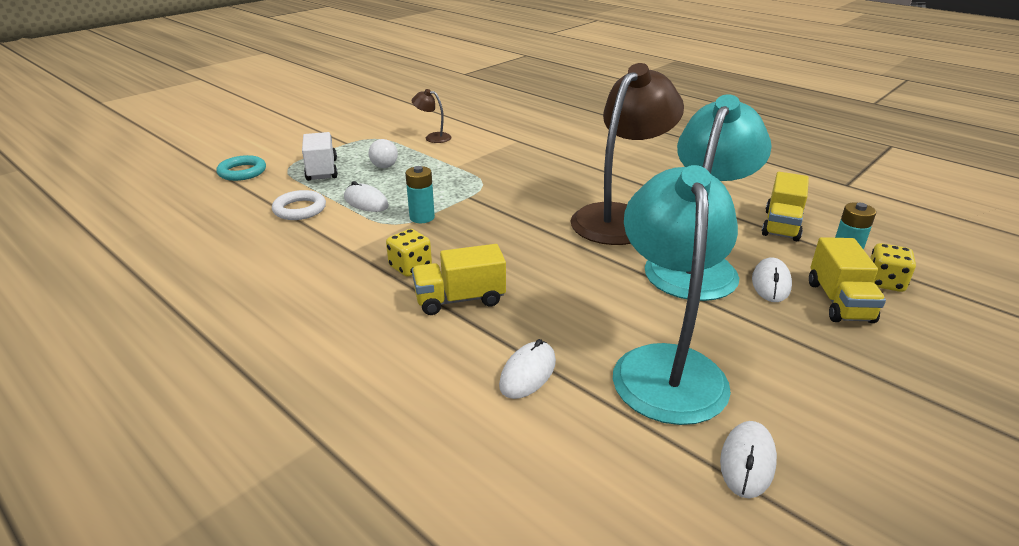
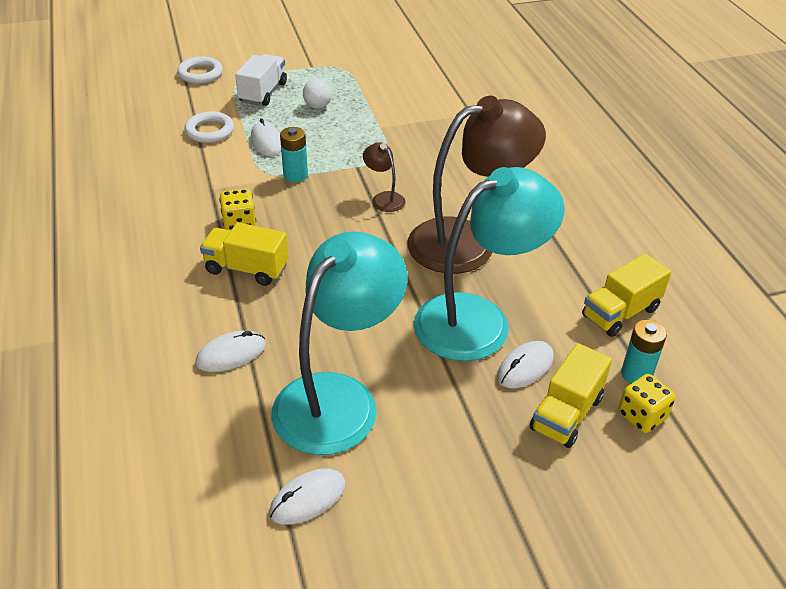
camera: 30 degrees right, 10 degrees up
turquoise ring [216,155,266,181] -> white ring [177,56,223,84]
brown lamp [412,89,451,143] -> brown lamp moved to [363,142,405,212]

